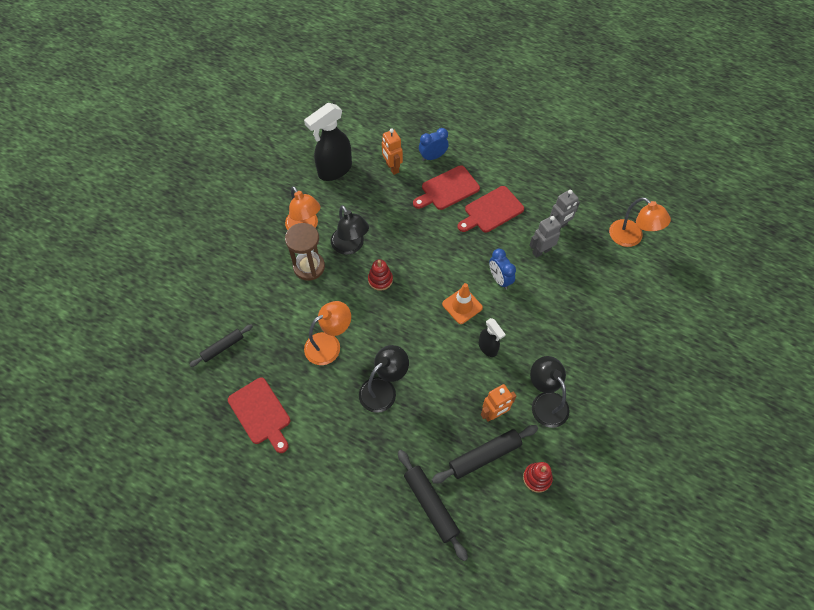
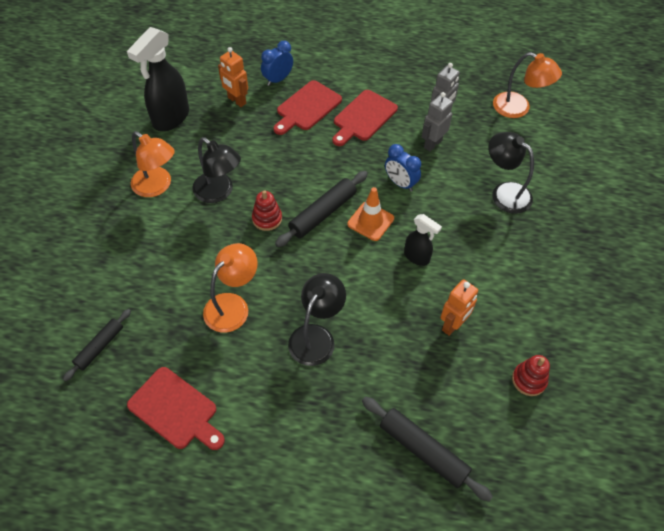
camera: 20 degrees left, 5 degrees down
brown hourglass [285,223,325,281] -> none
black rolling pin [432,425,538,484] -> black rolling pin moved to [275,171,368,247]
black lamp [530,356,570,428] -> black lamp moved to [488,132,534,214]

